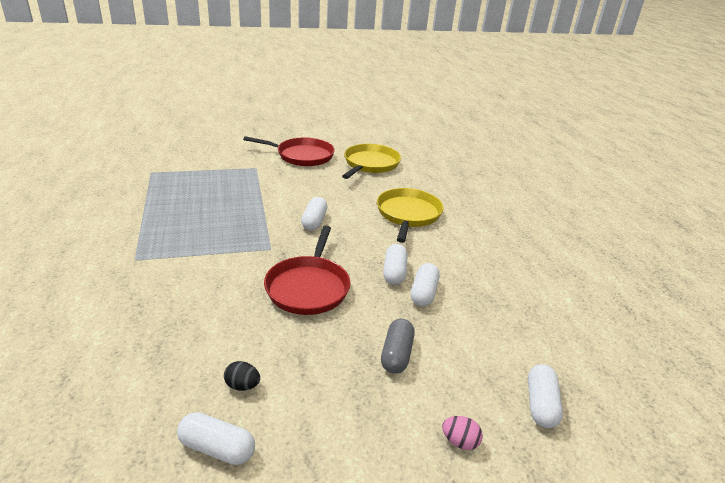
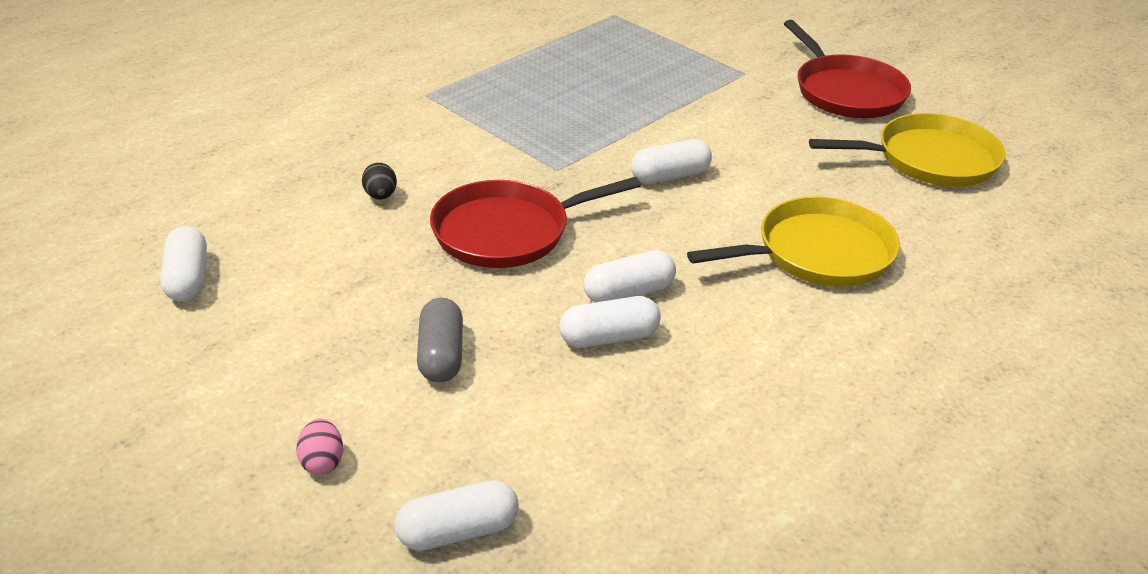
camera: 60 degrees right, 5 degrees up
black egg [224,361,260,391] -> black egg moved to [362,163,397,200]
grey capsule [381,319,415,374] -> grey capsule turned 75 degrees counterclockwise [417,298,463,383]

